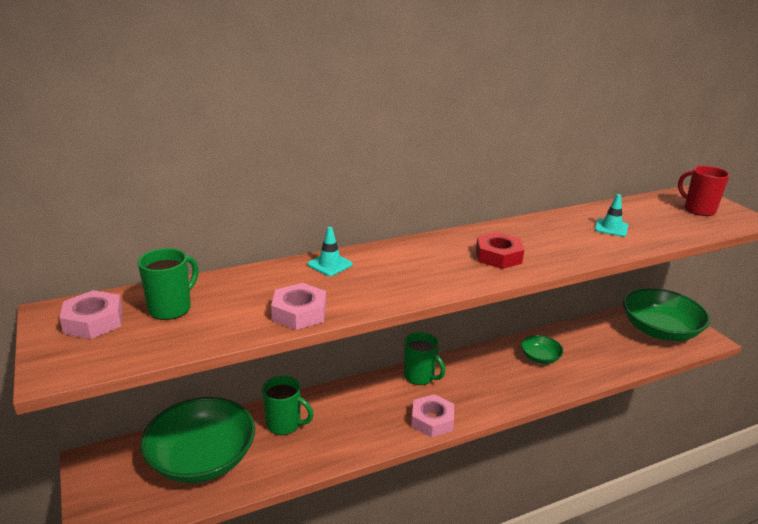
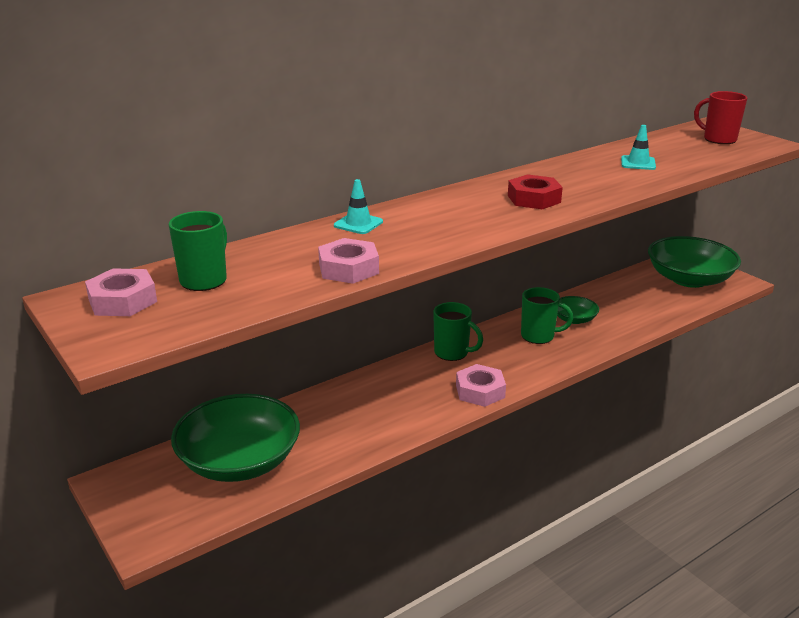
camera: 10 degrees left, 0 degrees up
green mug [262,376,314,435] -> green mug moved to [521,287,573,344]

